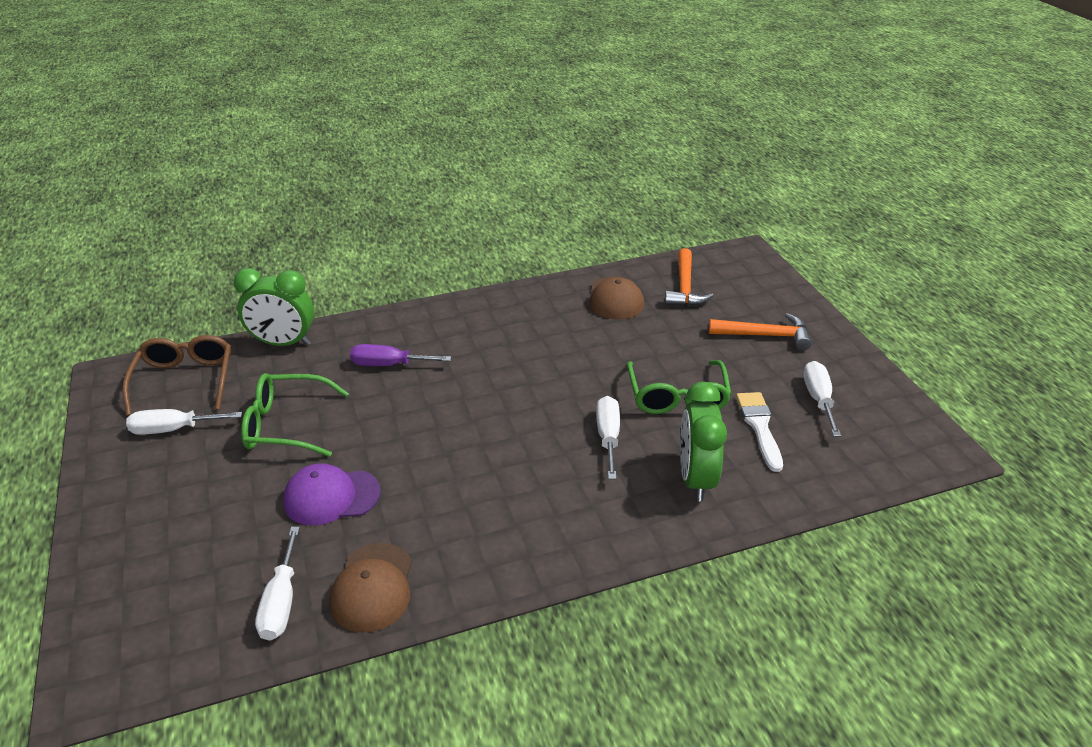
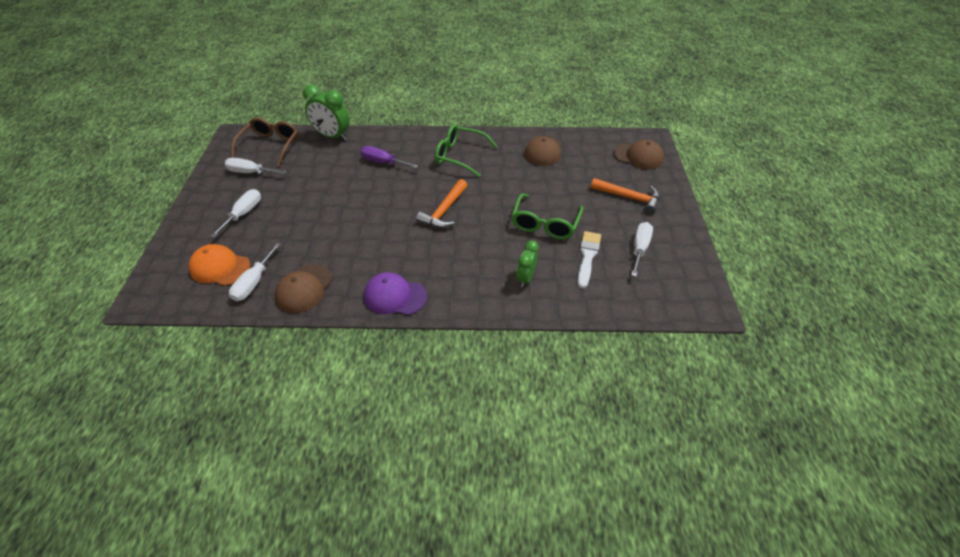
camera: 20 degrees right, 10 degrees up
green glasses [241,373,349,457] -> green glasses moved to [435,124,498,177]
purple cap [283,463,381,525] -> purple cap moved to [364,272,427,315]
white screwdriver [596,396,620,479] -> white screwdriver moved to [210,189,261,238]
orange hammer [665,248,714,306] -> orange hammer moved to [416,179,467,228]
green clock [680,381,727,502] -> green clock [516,241,539,287], size x0.61
none -> orange cap [189,244,250,286]
none -> brown cap [613,140,664,169]

